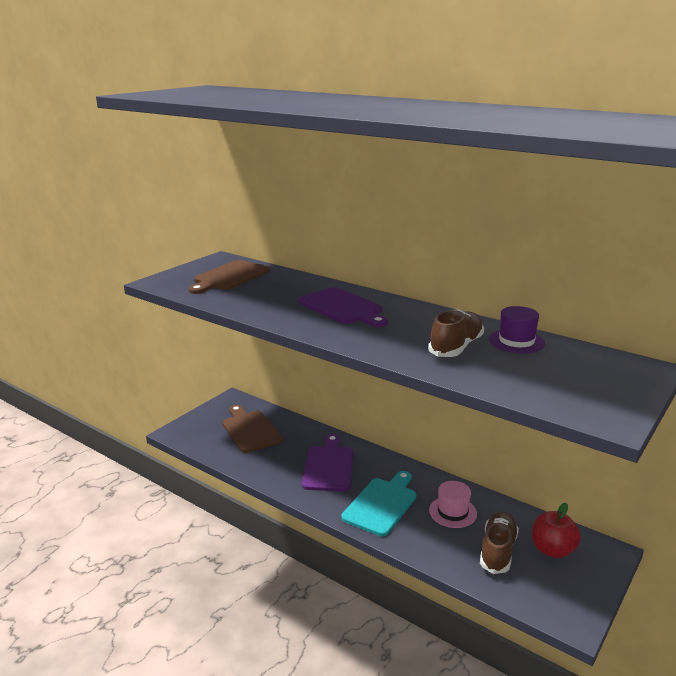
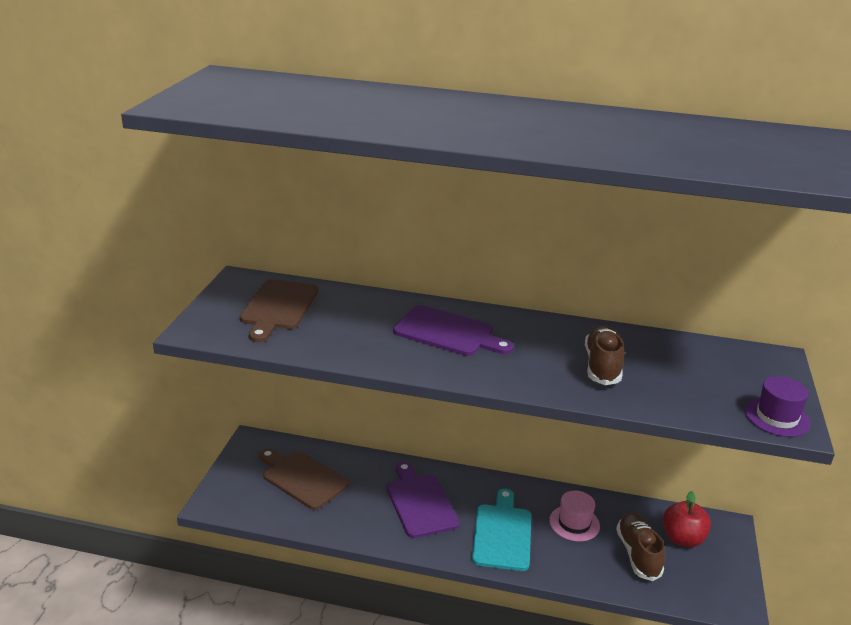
camera: 25 degrees left, 5 degrees up
purple hat [489,306,545,353] -> purple hat moved to [745,376,811,437]

